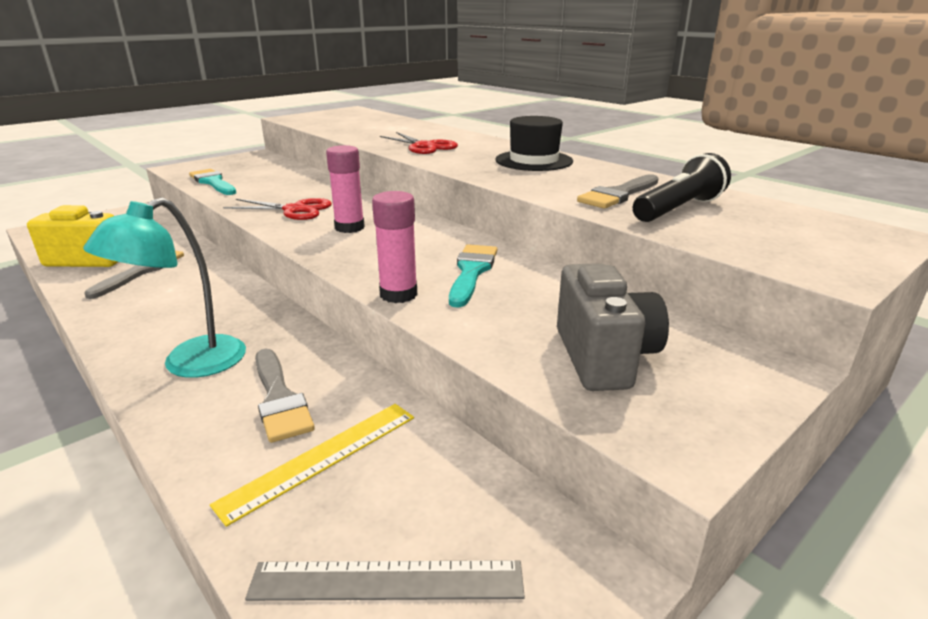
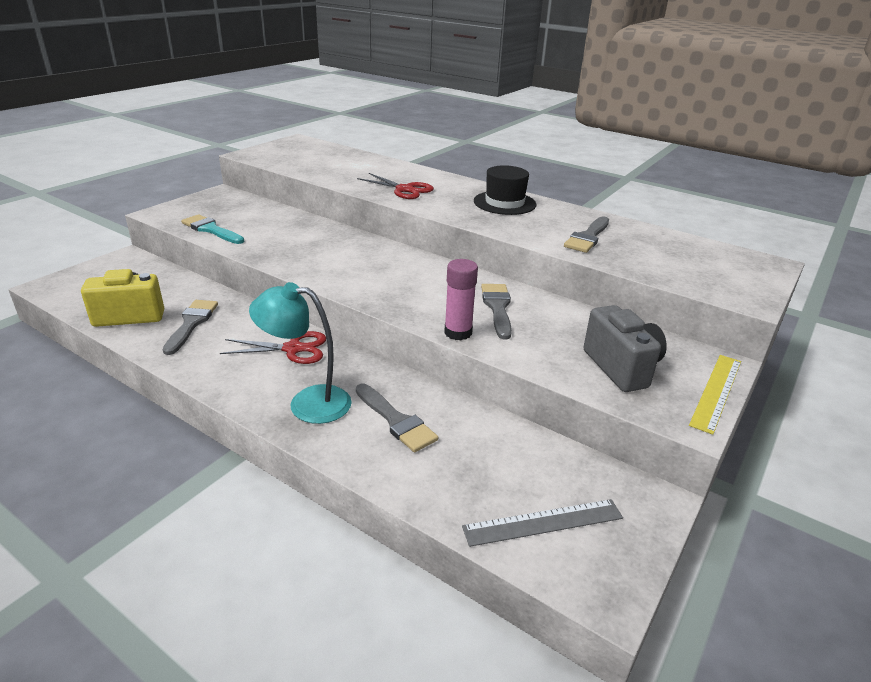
camera: 15 degrees left, 5 degrees up
turquoise lamp [83,198,246,378] -> turquoise lamp turned 75 degrees clockwise [249,282,352,424]
yellow ruler [210,404,414,527] -> yellow ruler moved to [689,355,741,435]
red scissors [223,198,332,220] -> red scissors moved to [220,331,326,364]
pink glue stick [326,145,365,233] -> none
turquoise brush [449,244,497,308] -> grey brush [481,284,512,339]
black flashlight [633,153,731,222] -> none

